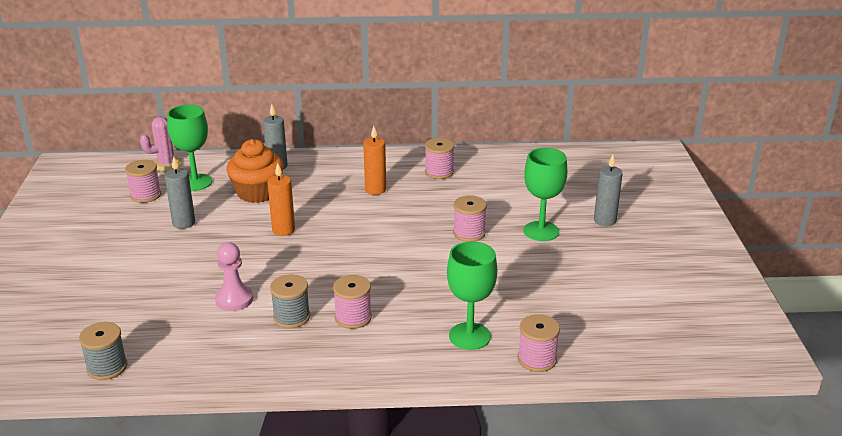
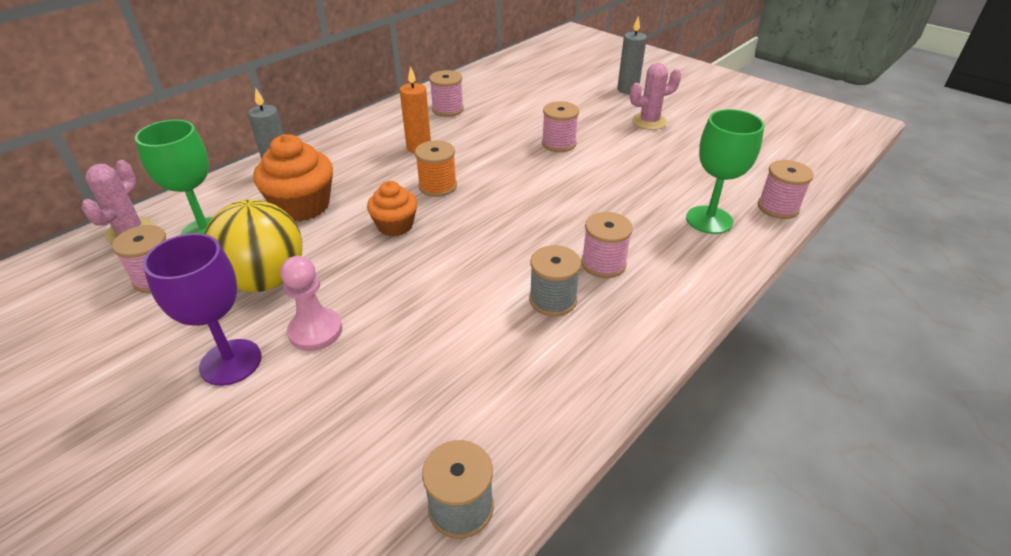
camera: 45 degrees left, 10 degrees up
grey candle [165,156,195,229] -> yellow ball [205,200,303,292]
pink pawn [215,242,253,311] -> pink pawn moved to [280,256,342,351]
orange candle [267,163,295,236] -> orange cupcake [367,181,417,237]
green goblet [523,148,567,241] -> none
none -> purple goblet [143,233,262,386]
none -> orange spool [415,140,457,197]
none -> pink cactus [630,63,681,130]

